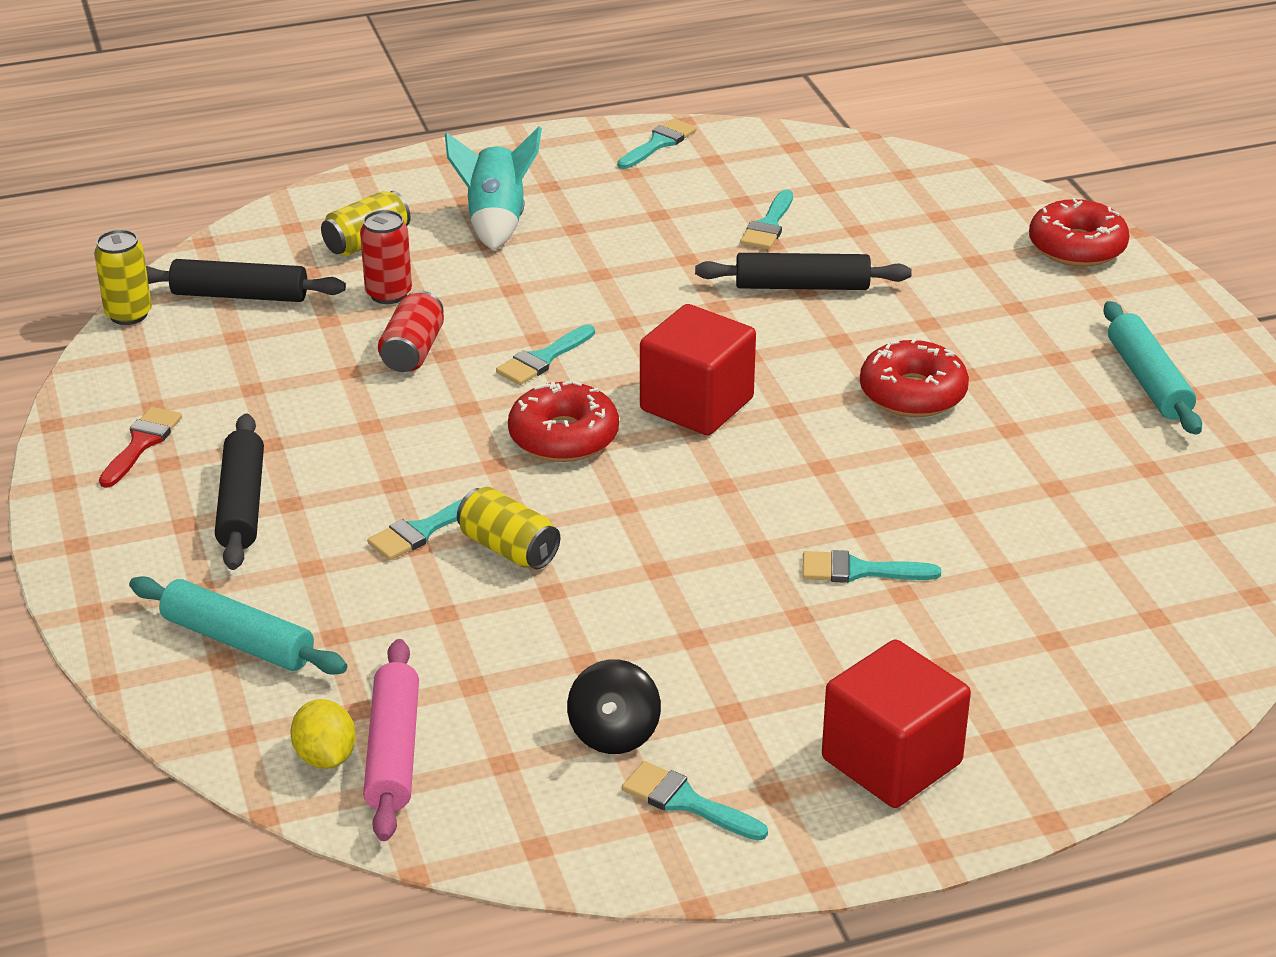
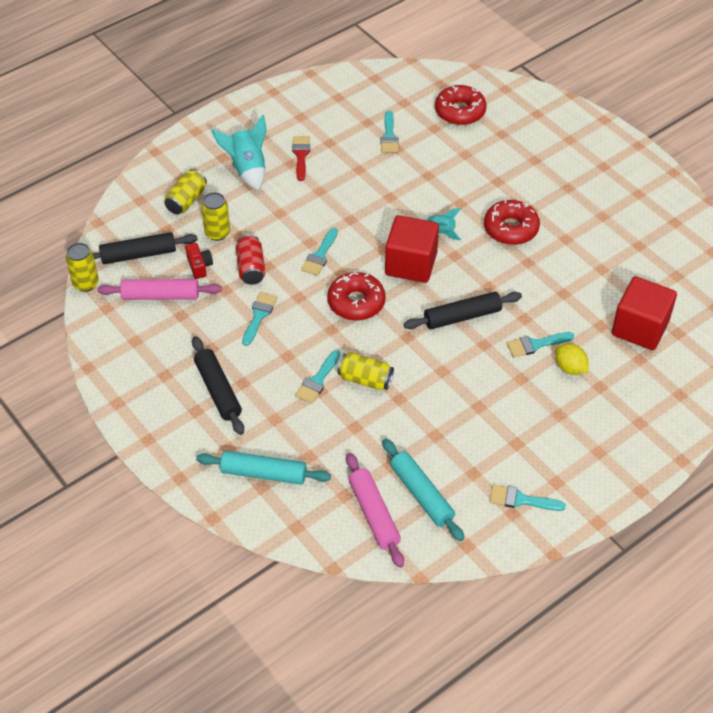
camera: 20 degrees left, 15 degrees up
red brush [99,407,182,488] -> red brush moved to [292,136,310,181]
yellow lemon [290,699,356,769] -> yellow lemon moved to [555,344,589,375]
red can [360,210,412,304] -> yellow can [201,192,230,241]
black spinning top [567,659,661,754] -> none
turquoise brush [618,119,696,169] -> turquoise brush moved to [242,292,277,346]
black rolling pin [695,253,912,290] -> black rolling pin moved to [404,292,522,329]
red cube [822,639,971,808] -> red cube moved to [611,276,677,350]
red donut [1029,198,1130,267] -> red donut moved to [435,85,487,125]
turquoise rolling pin [1103,301,1202,435] -> turquoise rolling pin moved to [382,439,464,541]
none -> pink rolling pin [98,279,222,300]
none -> red camera [185,243,213,279]
none -> turquoise rocket [425,208,461,240]

